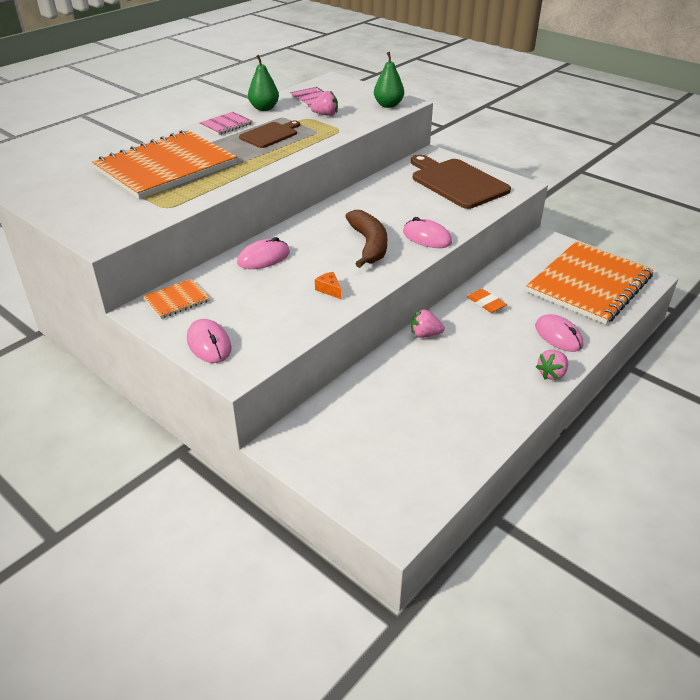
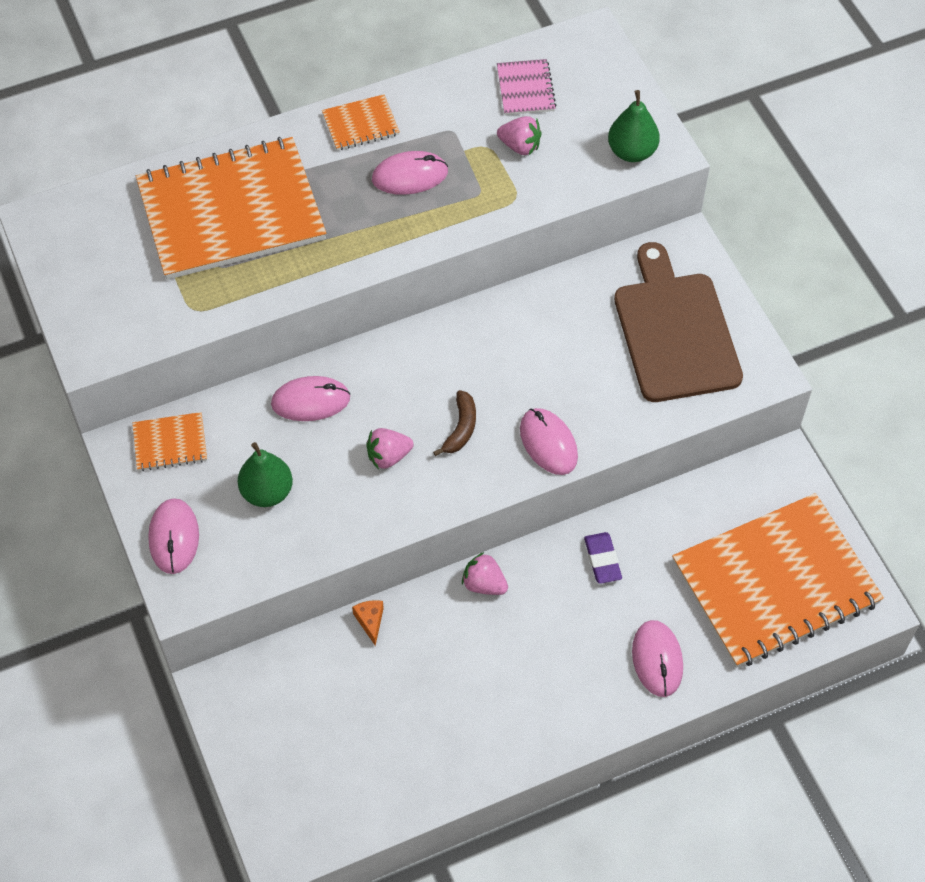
camera: 25 degrees right, 20 degrees up
pink notebook [200,112,252,135] -> orange notebook [322,94,400,151]
brown cutting board [239,120,300,148] -> pink mouse [372,151,448,195]
green pear [248,55,279,111] -> green pear moved to [238,442,293,507]
orange cheese [315,272,341,299] -> orange cheese moved to [352,600,384,646]
brown banana [345,210,387,268] -> brown banana [433,390,476,456], size x0.55
orange eraser [467,289,507,313] -> purple eraser [584,532,622,584]
pink strawberry [536,350,568,380] -> pink strawberry moved to [366,428,414,470]

